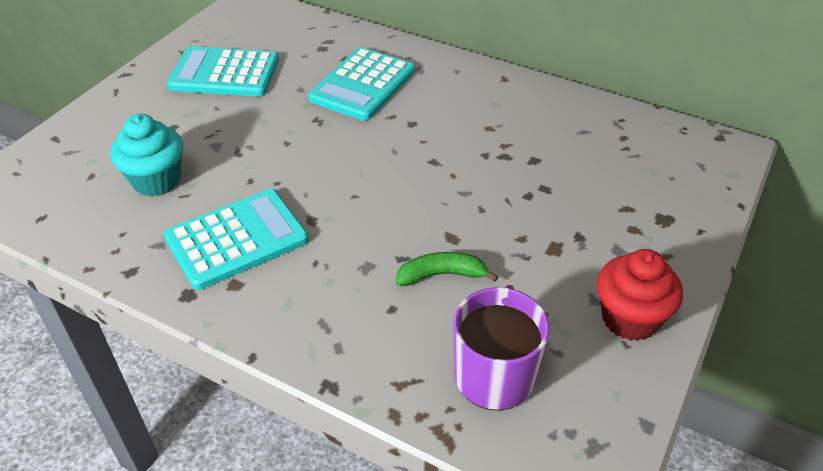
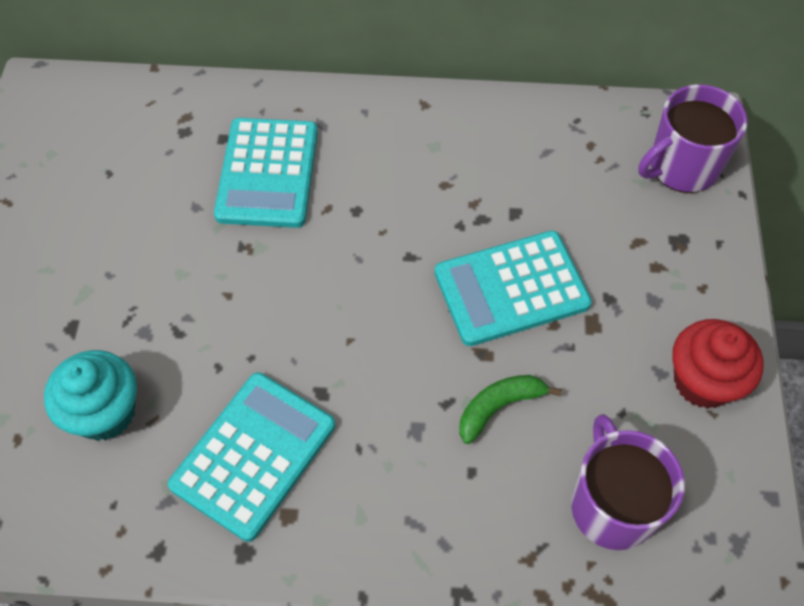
camera: 25 degrees left, 15 degrees up
turquoise calculator [167,46,279,97] -> turquoise calculator moved to [435,231,592,346]
none -> purple mug [638,84,748,193]

